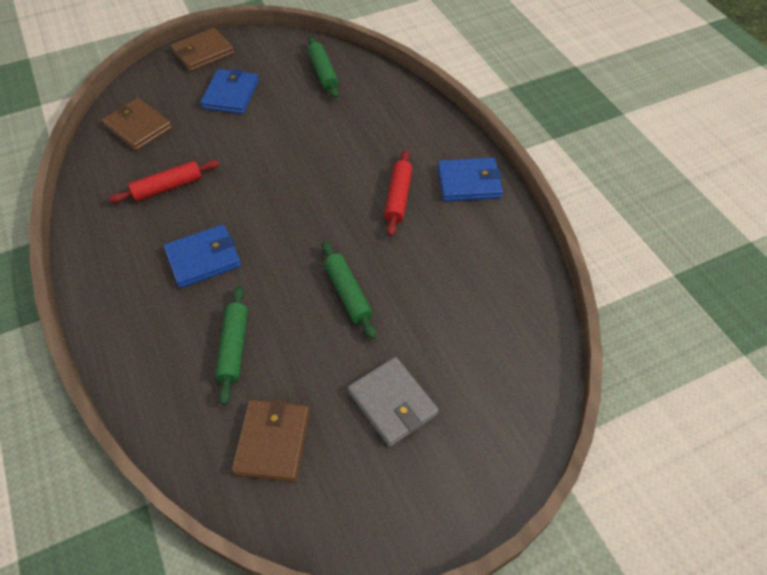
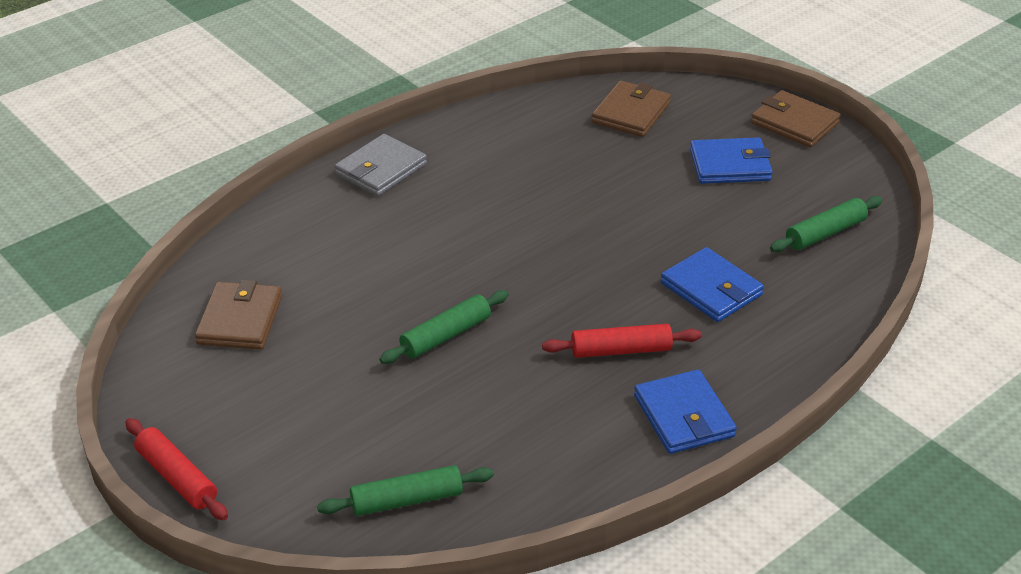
camera: 75 degrees right, 15 degrees down
red rolling pin [109,160,220,203] -> red rolling pin moved to [125,418,228,520]
blue wallet [164,225,241,288] -> blue wallet moved to [661,247,764,322]
green rolling pin [215,286,248,405] -> green rolling pin moved to [317,465,494,516]
brown wallet [231,399,310,482] -> brown wallet turned 75 degrees counterclockwise [195,280,282,350]
grey wallet [348,357,439,447] -> grey wallet moved to [335,134,427,196]

